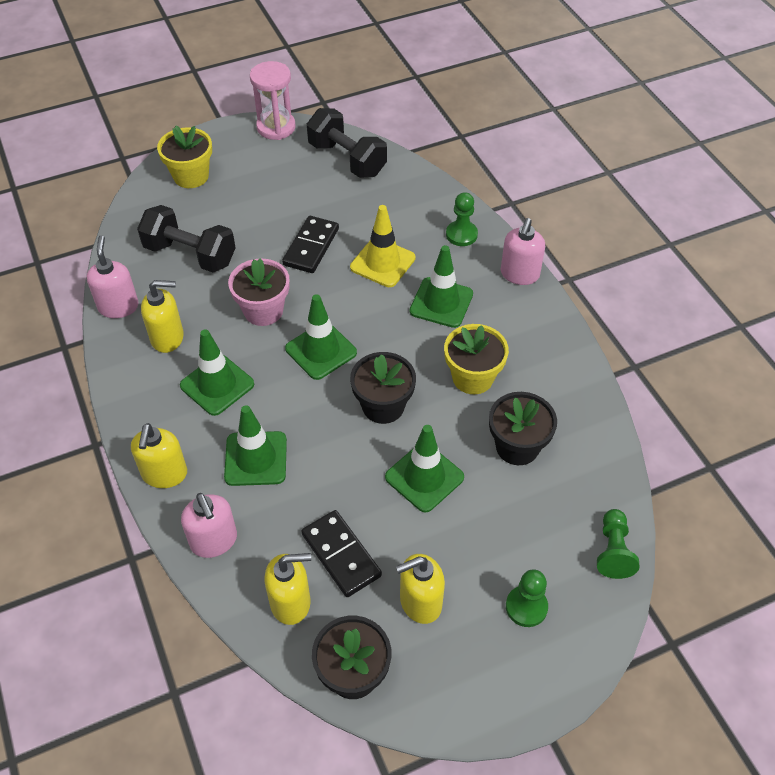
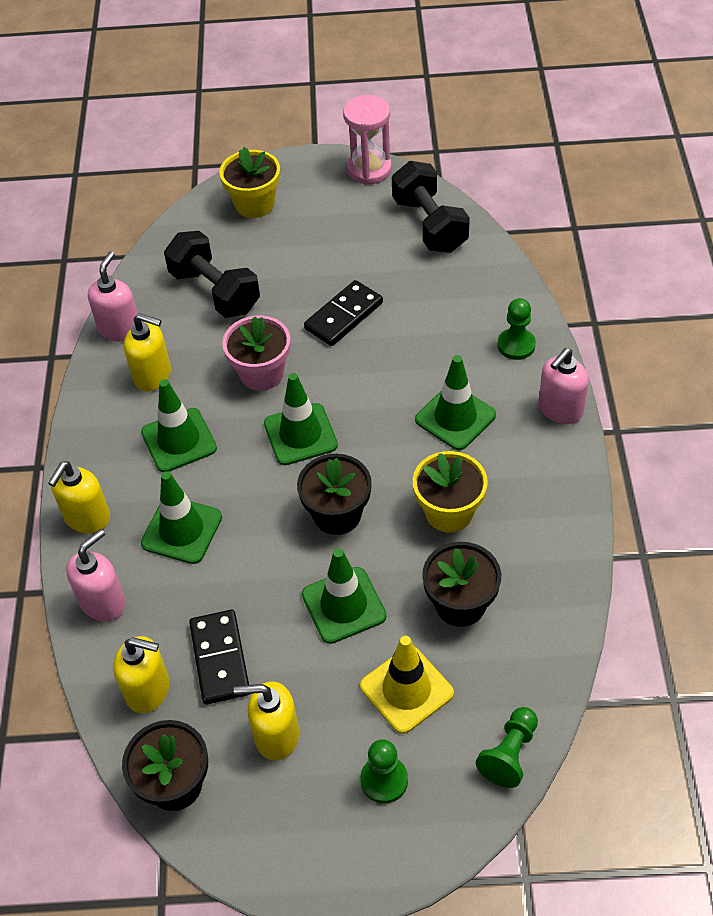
camera: 25 degrees right, 0 degrees up
pink soap dispenser [181,493,237,558] -> pink soap dispenser turned 135 degrees counterclockwise [66,529,126,621]
yellow traffic cone [350,205,415,287] -> yellow traffic cone moved to [360,636,454,734]

